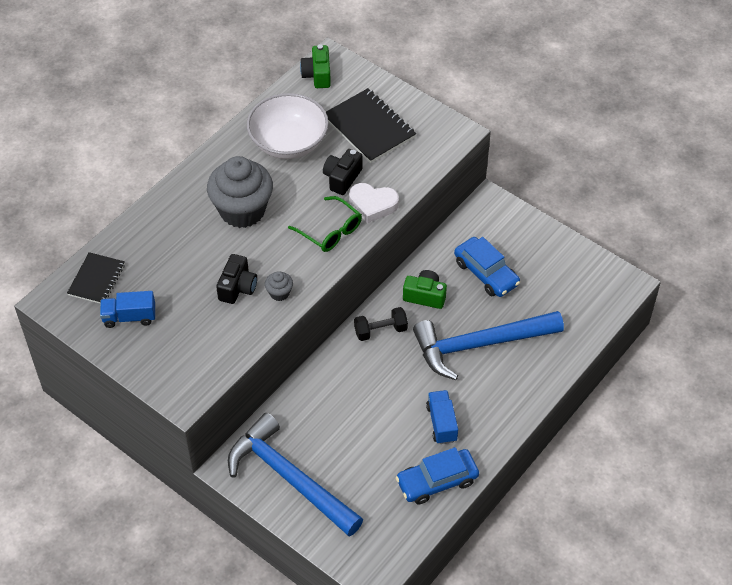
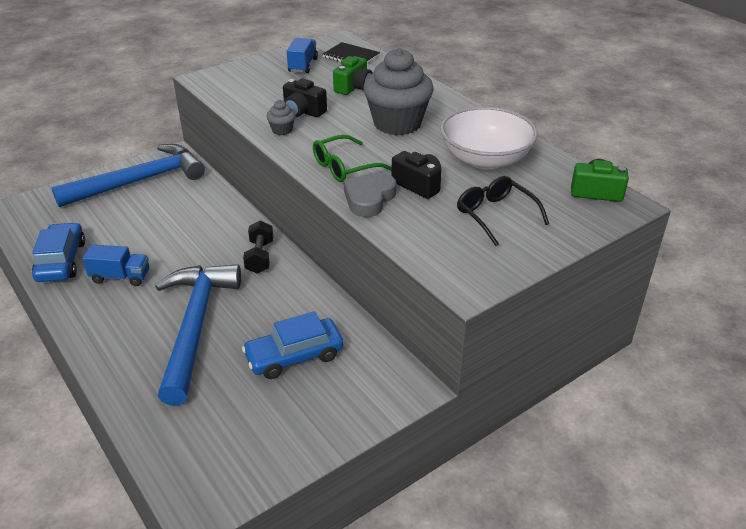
camera: 105 degrees right, 15 degrees down
black notebook [326,88,416,163] -> black glasses [457,176,549,246]
white heart [349,183,399,223] -> grey heart [344,173,397,217]
green camera [403,270,447,309] -> green camera moved to [333,56,373,95]

